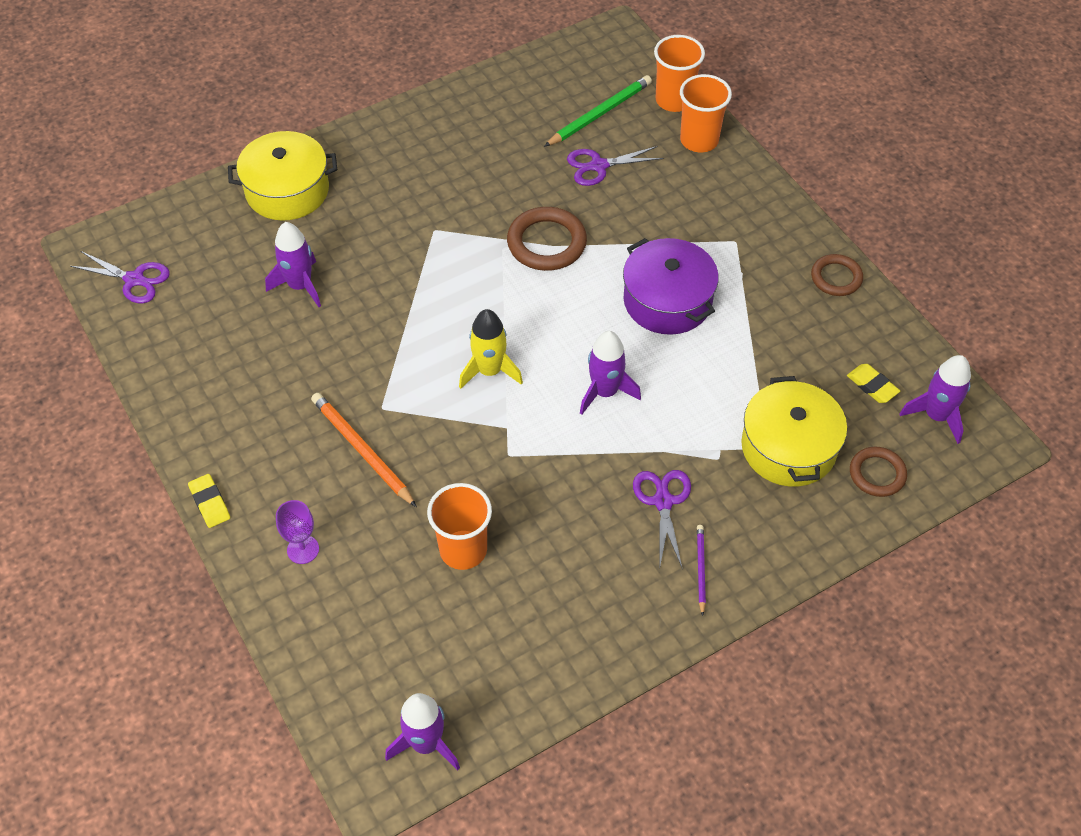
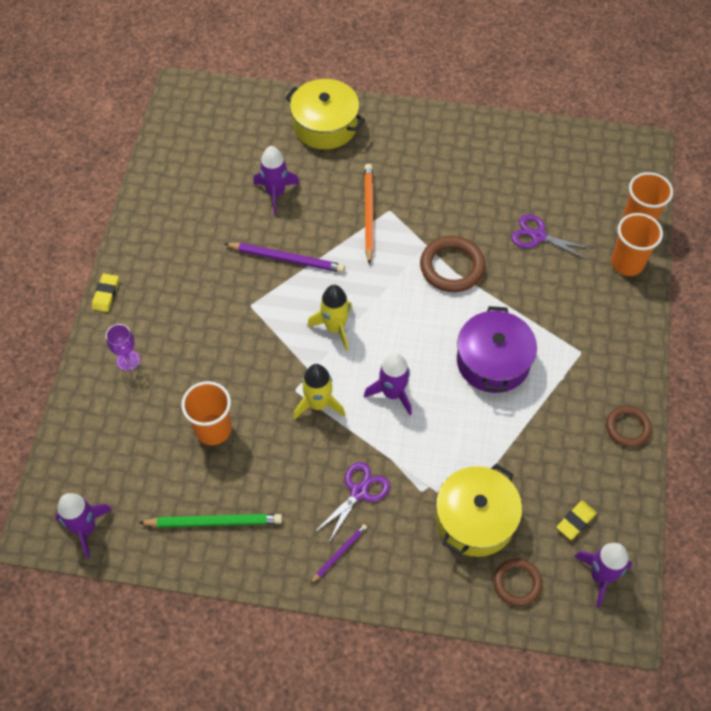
camera: 40 degrees right, 5 degrees up
purple scissors [70,251,170,303] -> none
orange pencil [311,393,417,507] -> orange pencil moved to [364,164,374,265]
green pencil [544,75,652,147] -> green pencil moved to [139,514,282,527]
yellow eraser [847,364,900,403] -> yellow eraser turned 45 degrees clockwise [557,501,597,540]
none -> purple pencil [224,243,345,273]
none -> yellow rocket [293,364,345,420]

